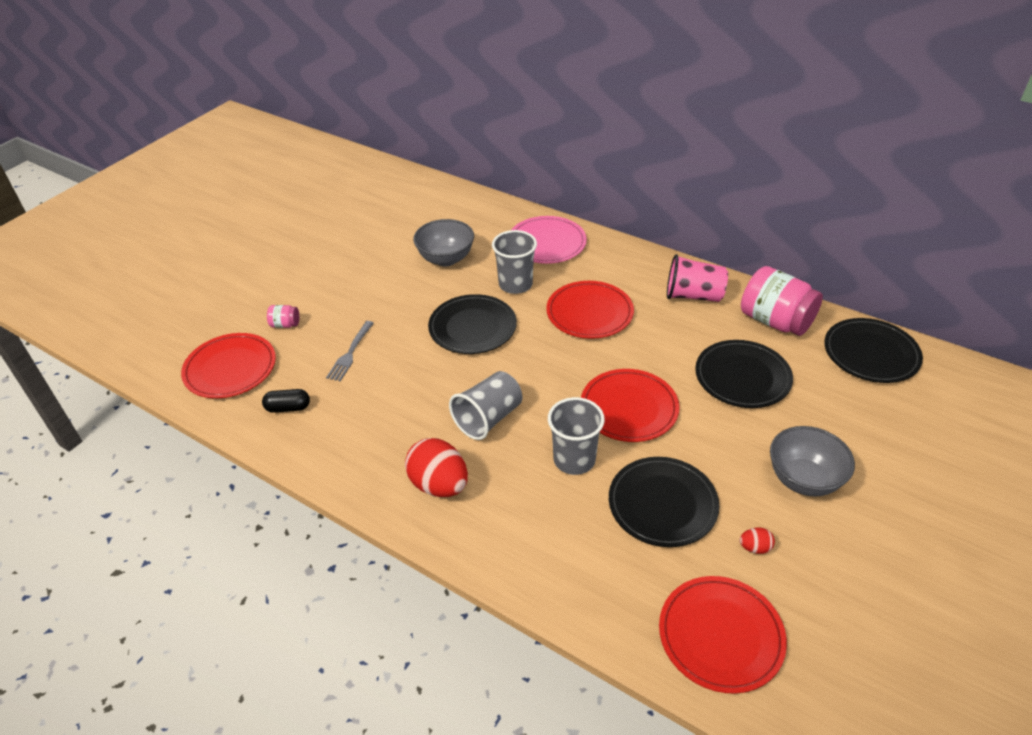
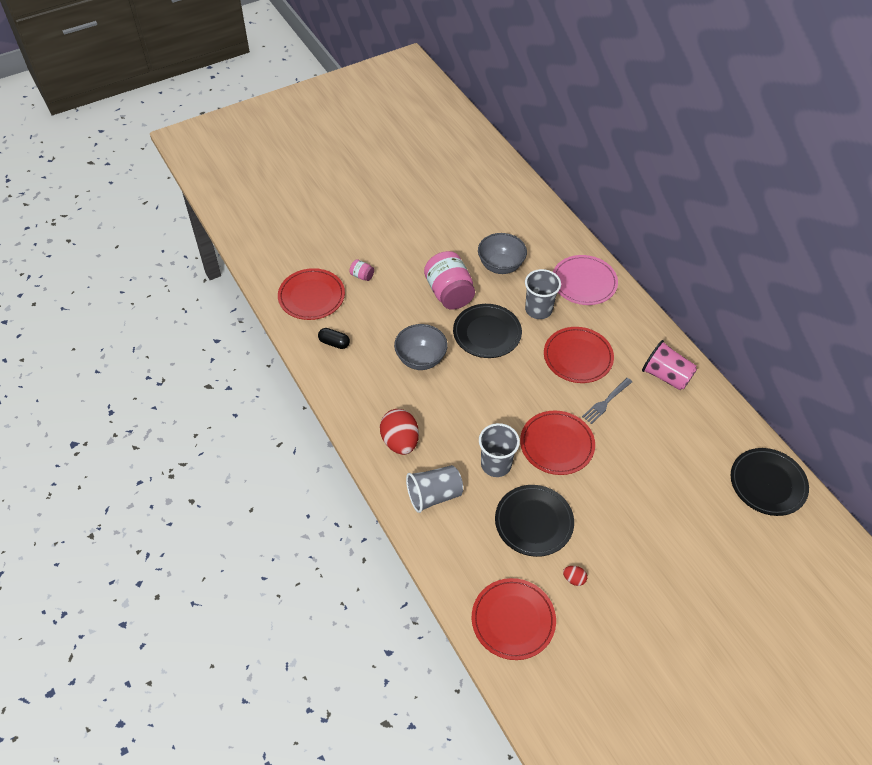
camera: 25 degrees right, 10 degrees up
grey fork [326,321,374,381] -> grey fork moved to [582,378,632,424]
grey cup [449,371,523,440] -> grey cup moved to [406,465,463,513]
black plate [695,340,793,408] -> none
pink jar [741,266,823,336] -> pink jar moved to [424,251,475,310]
grey bowl [770,426,855,497] -> grey bowl moved to [394,324,447,370]

